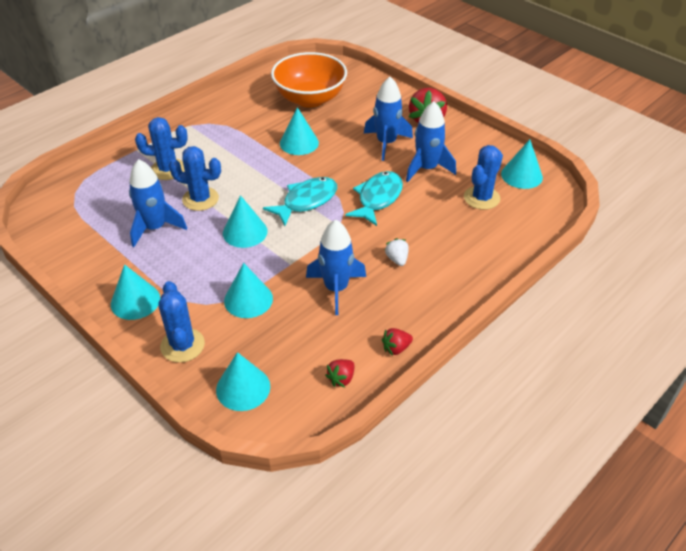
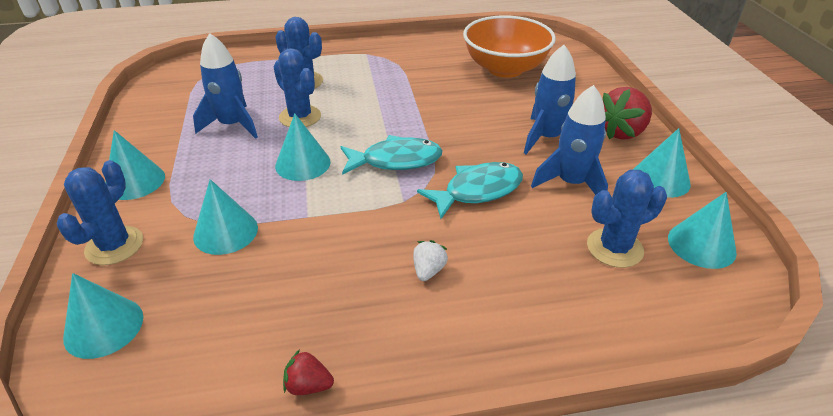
camera: 35 degrees right, 5 degrees down
turquoise cone [280,107,319,155] -> turquoise cone moved to [633,128,691,198]
blue rocket [306,220,366,315] -> none
red strawberry [325,359,355,387] -> none

